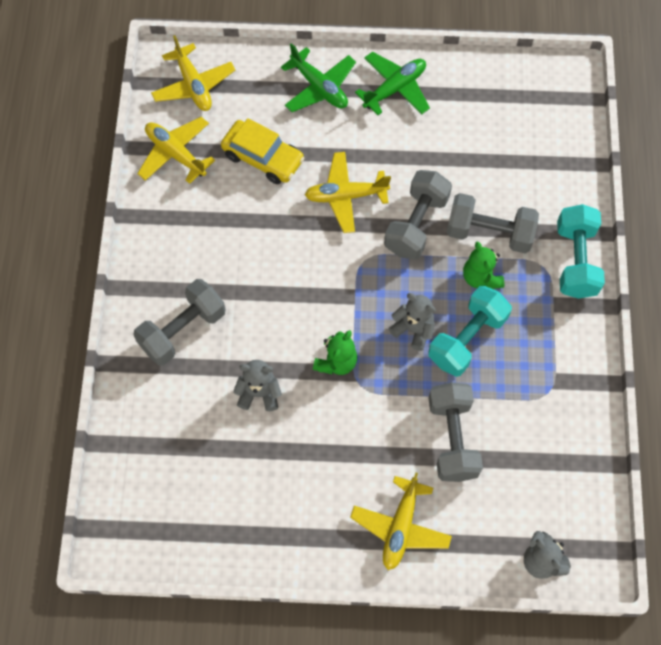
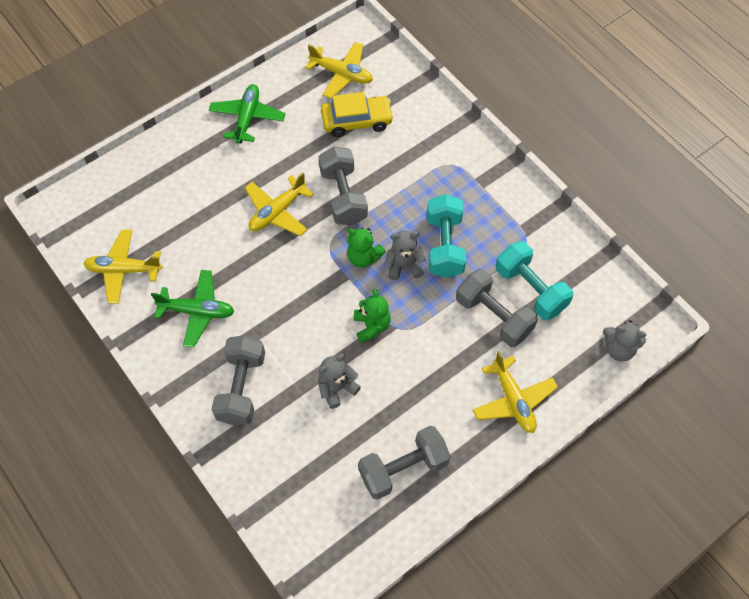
camera: 40 degrees left, 5 degrees down
yellow plane [151,35,235,111] -> yellow plane moved to [305,42,373,99]
yellow car [221,118,304,184] -> yellow car moved to [321,92,394,137]
green plane [281,43,356,112] -> green plane moved to [151,270,235,348]
grey dumbbell [446,193,539,253] -> grey dumbbell moved to [358,426,451,500]
green teddy bear [463,241,504,289] -> green teddy bear moved to [347,228,386,268]
turquoise dumbbell [557,204,605,299] -> turquoise dumbbell moved to [496,241,573,320]

